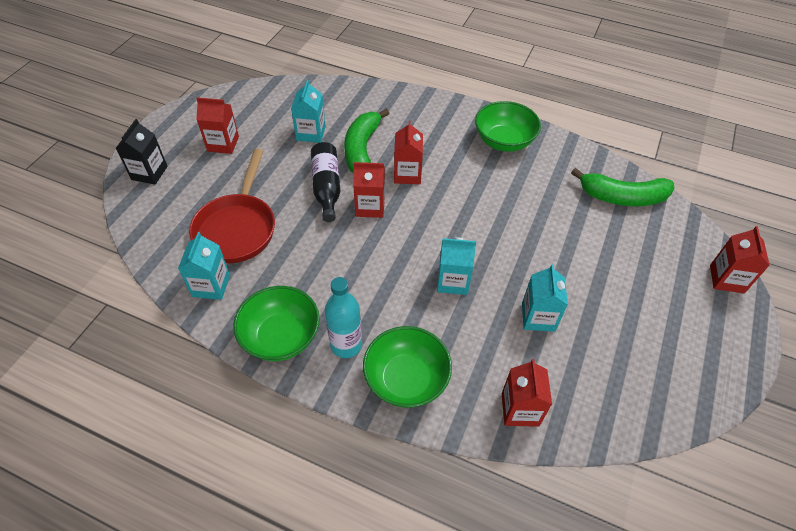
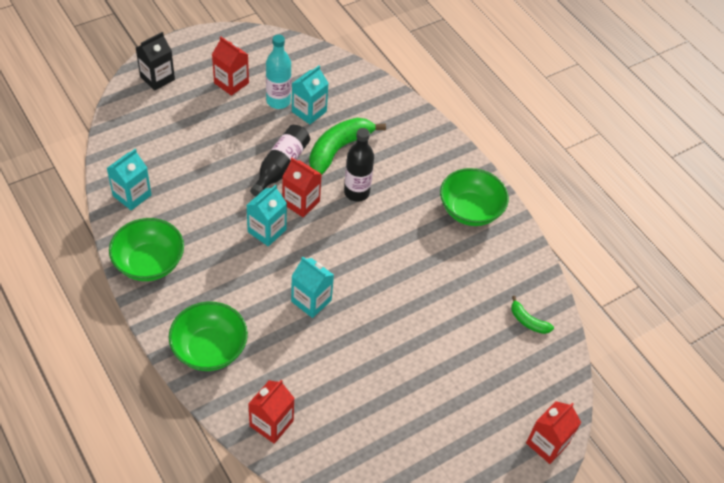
camera: 30 degrees right, 0 degrees up
red pan [189,149,275,263] -> none
turquoise bottle [325,277,362,358] -> turquoise bottle moved to [266,35,291,109]
red carton [394,121,423,184] -> black bottle [344,128,374,202]
turquoise carton [522,264,568,332] -> turquoise carton moved to [247,185,287,246]
green banana [571,168,674,206] -> green banana [511,296,554,334], size x0.49

